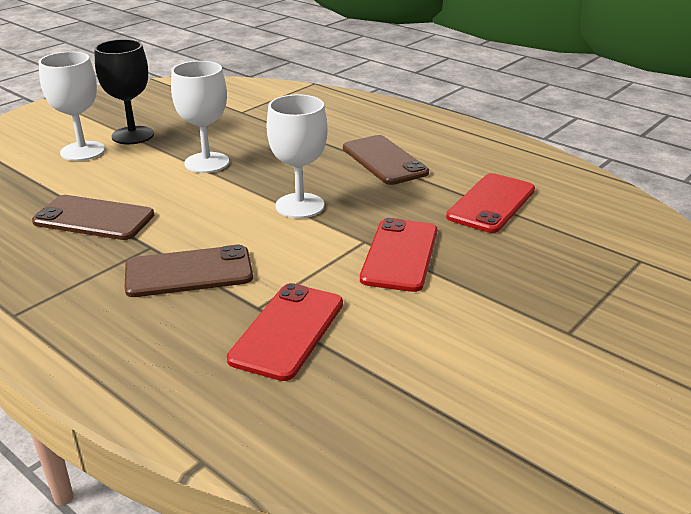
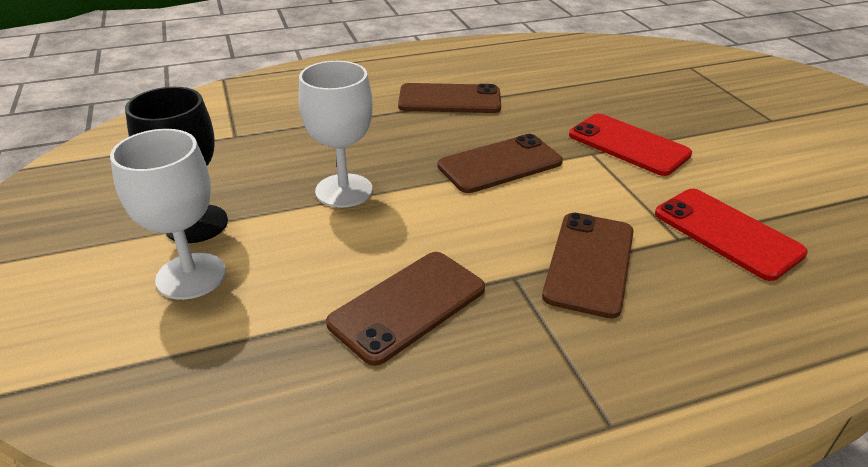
camera: 60 degrees left, 5 degrees up
white goblet [267,94,328,218] -> brown phone [438,134,563,193]
red phone [446,173,535,233] -> none

